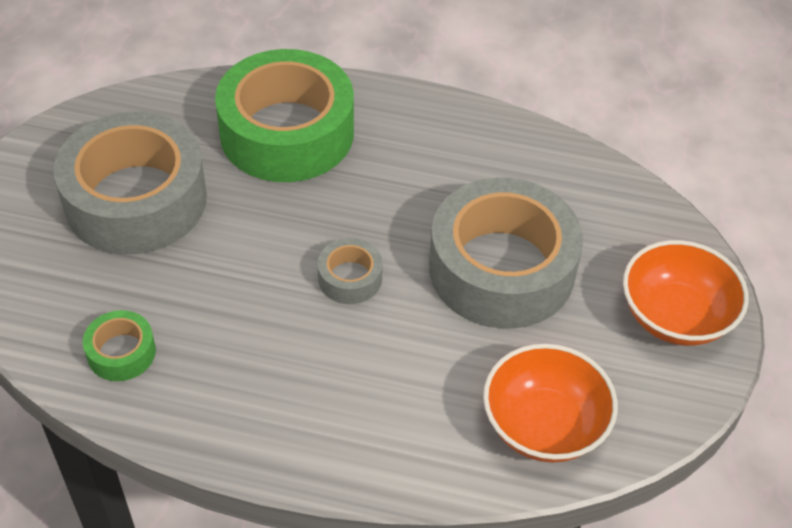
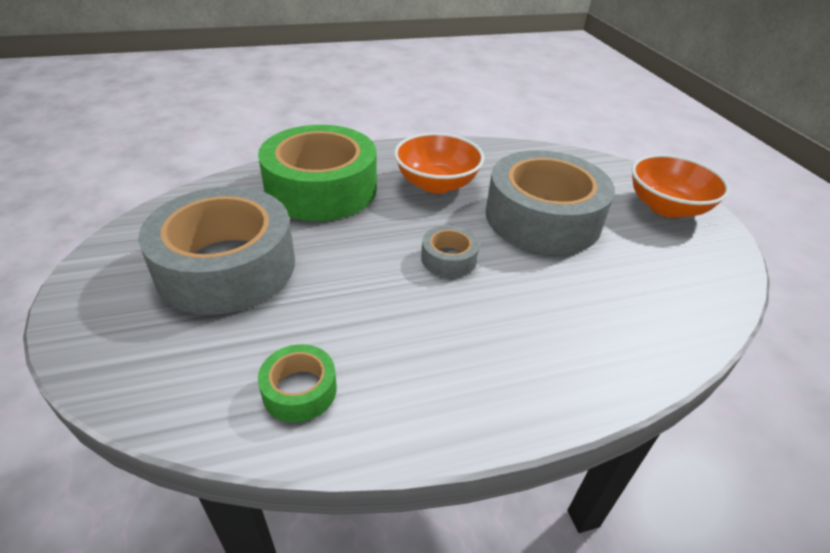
camera: 30 degrees left, 10 degrees down
orange bowl [483,344,618,463] -> orange bowl moved to [394,133,484,194]

